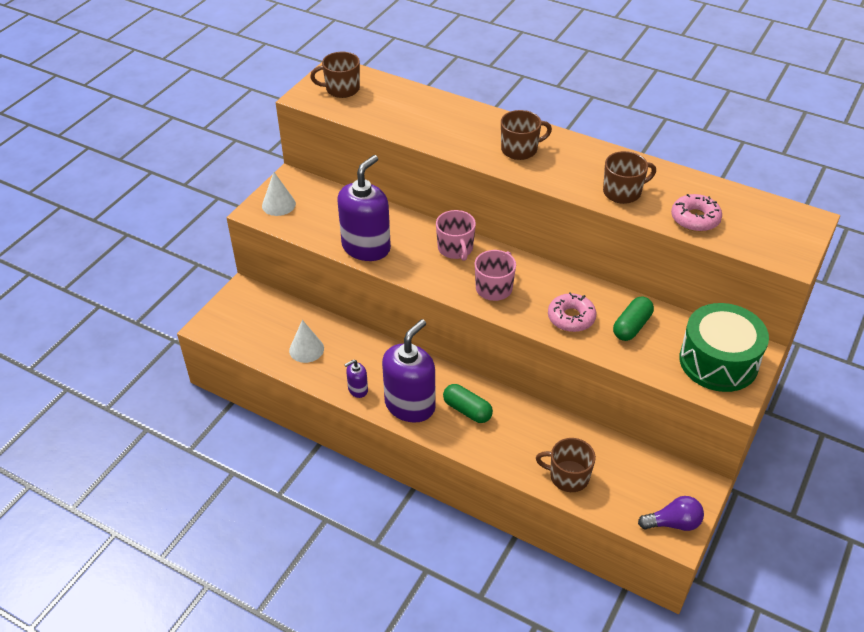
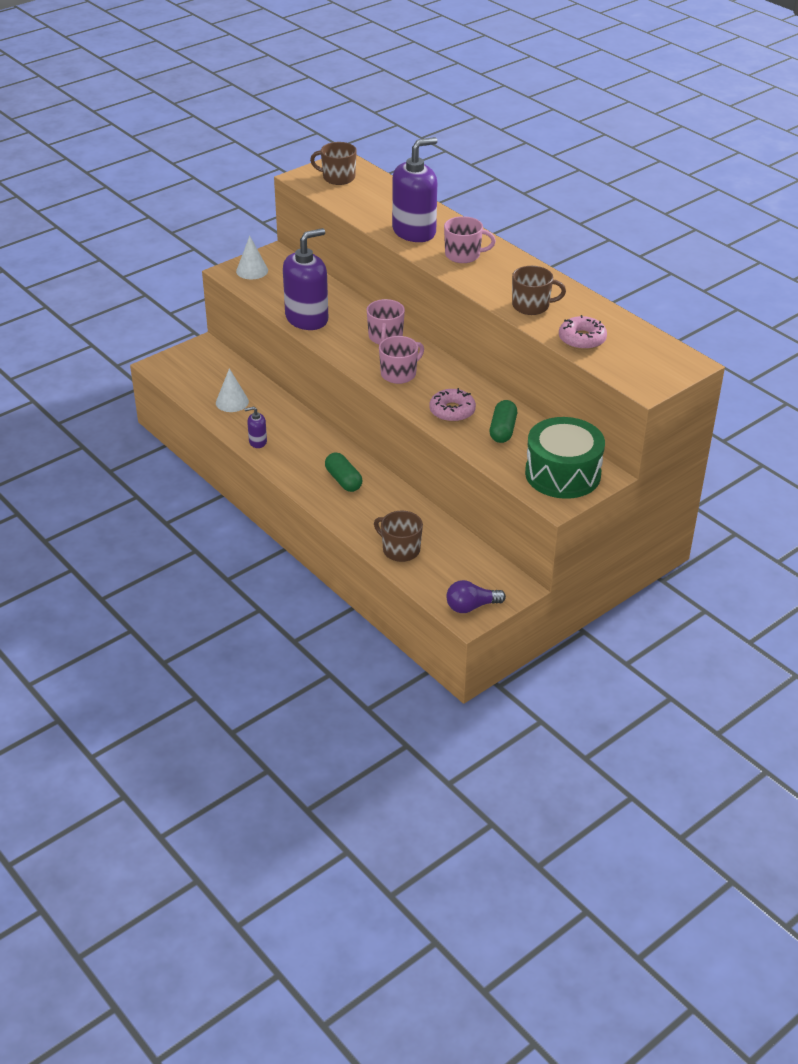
camera: 20 degrees right, 5 degrees down
purple soap dispenser [382,319,436,422] -> purple soap dispenser moved to [392,137,437,242]
brown mug [501,110,552,160] -> pink mug [444,216,496,263]
green capsule [613,296,654,341] -> green capsule turned 45 degrees counterclockwise [490,400,517,443]
purple light bulb [638,496,704,531] -> purple light bulb turned 150 degrees clockwise [446,580,506,613]

